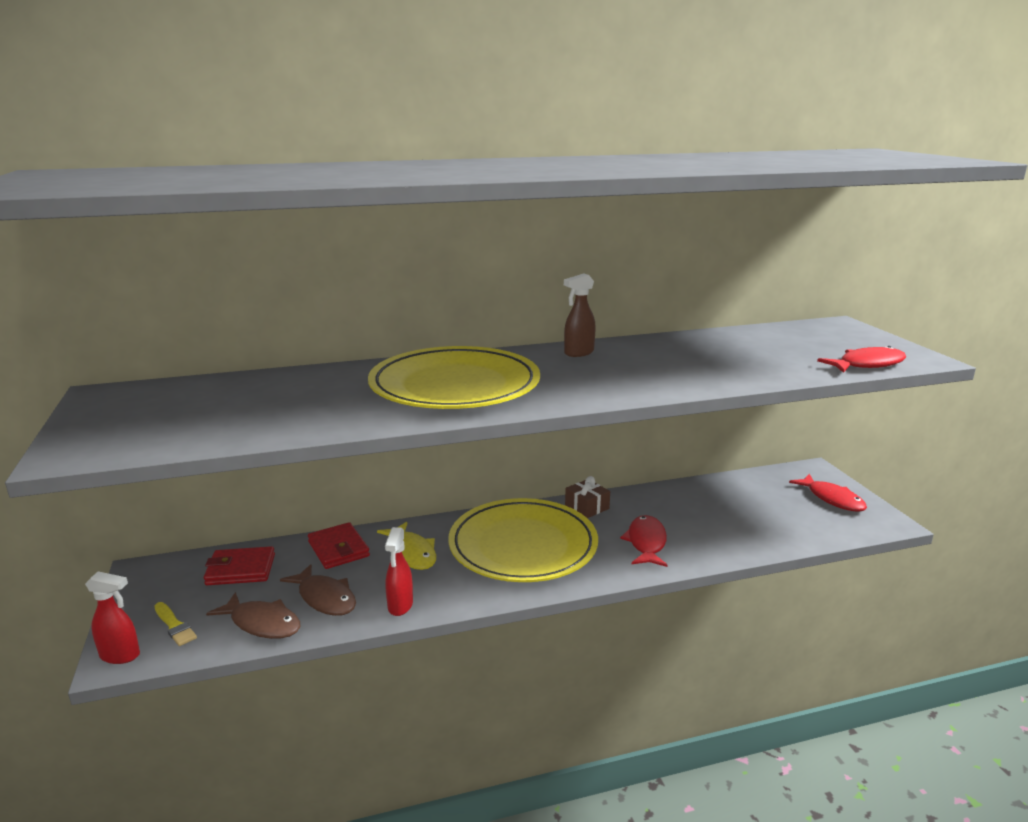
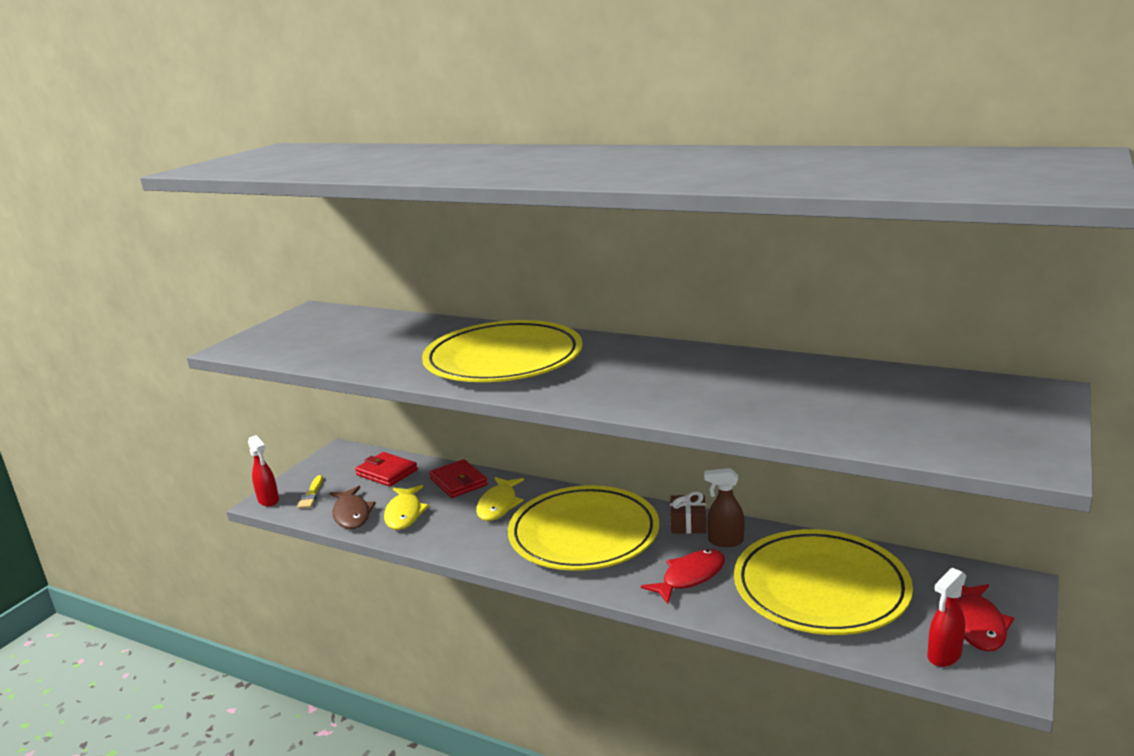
camera: 45 degrees right, 0 degrees up
brown fish [280,564,356,616] -> yellow fish [384,485,430,530]
red wallet [308,522,370,569] -> red wallet turned 45 degrees counterclockwise [429,459,487,498]
red spray bottle [385,527,413,616] -> red spray bottle moved to [927,568,966,667]
brown spray bottle [564,273,596,357] -> brown spray bottle moved to [704,468,745,547]
red fish [817,346,906,373] -> none
none -> yellow plate [734,529,913,635]

